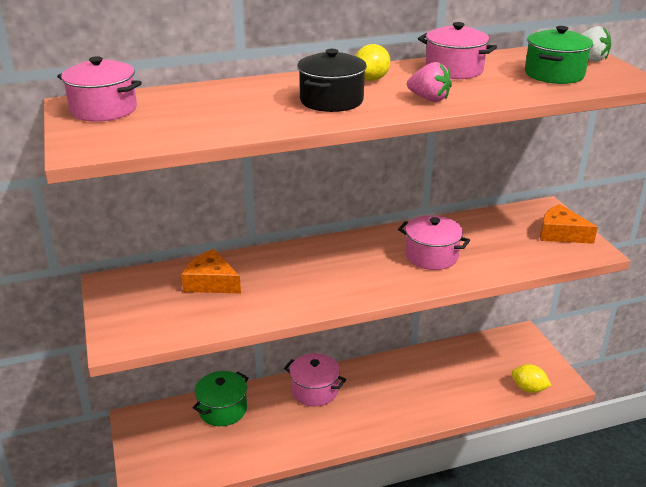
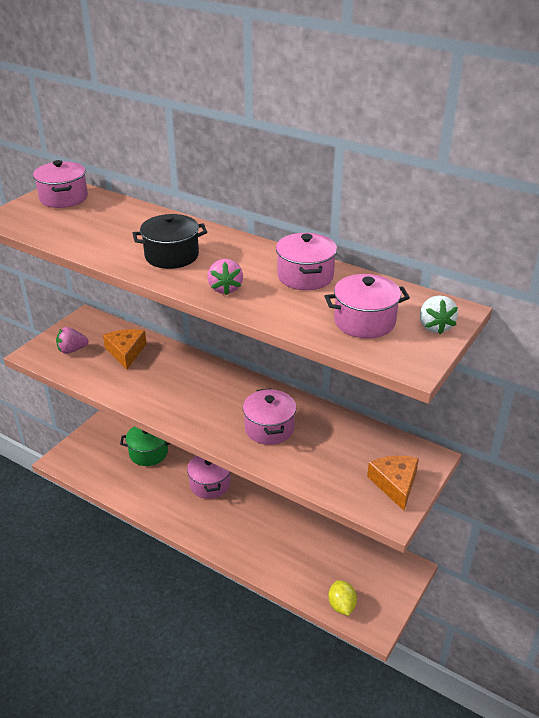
camera: 50 degrees right, 5 degrees up
yellow lemon [356,44,390,81] -> none
green pot [525,26,593,84] -> pink pot [324,274,410,339]
none -> pink strawberry [56,327,89,354]

